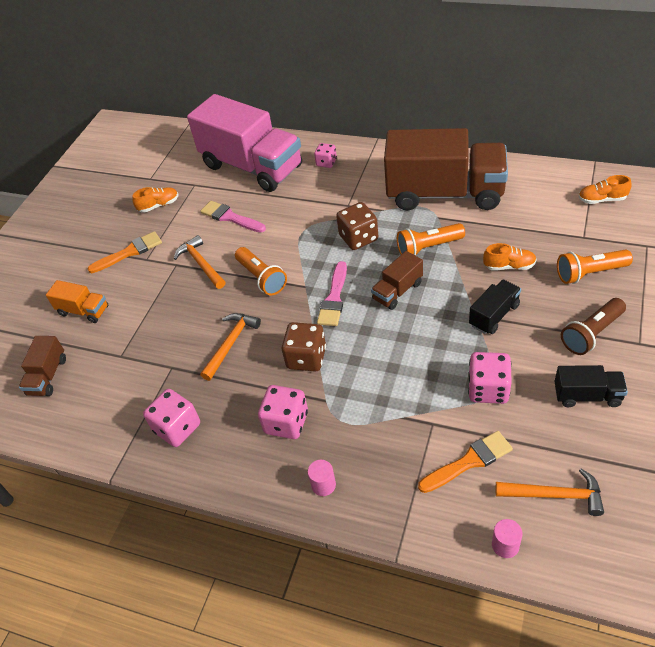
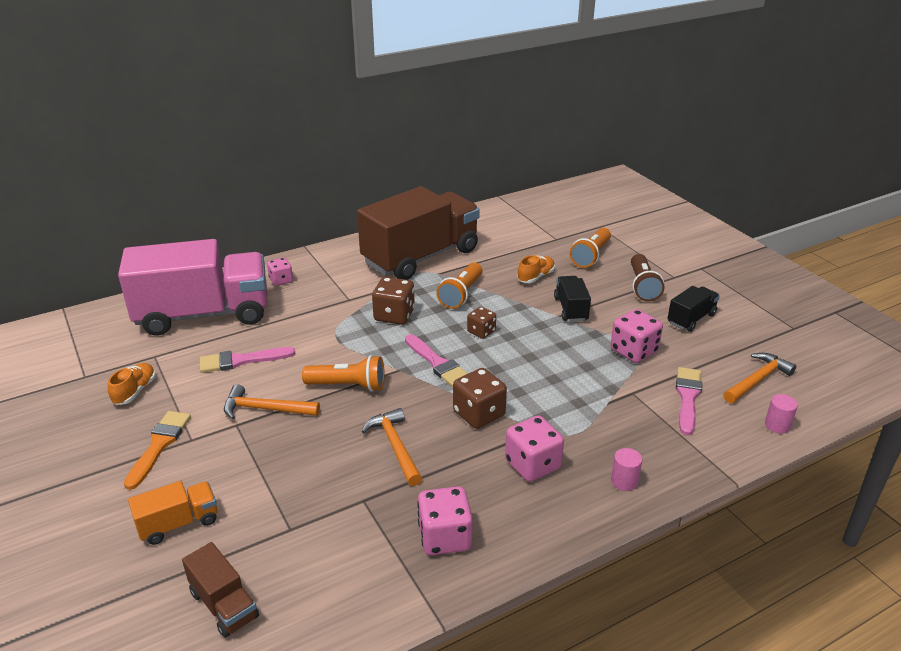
camera: 55 degrees left, 15 degrees down
brown truck [371,251,423,310] -> brown dice [467,307,496,339]
orange brush [418,431,513,493] -> pink brush [676,367,702,436]
orange shoe [578,175,631,204] -> none

